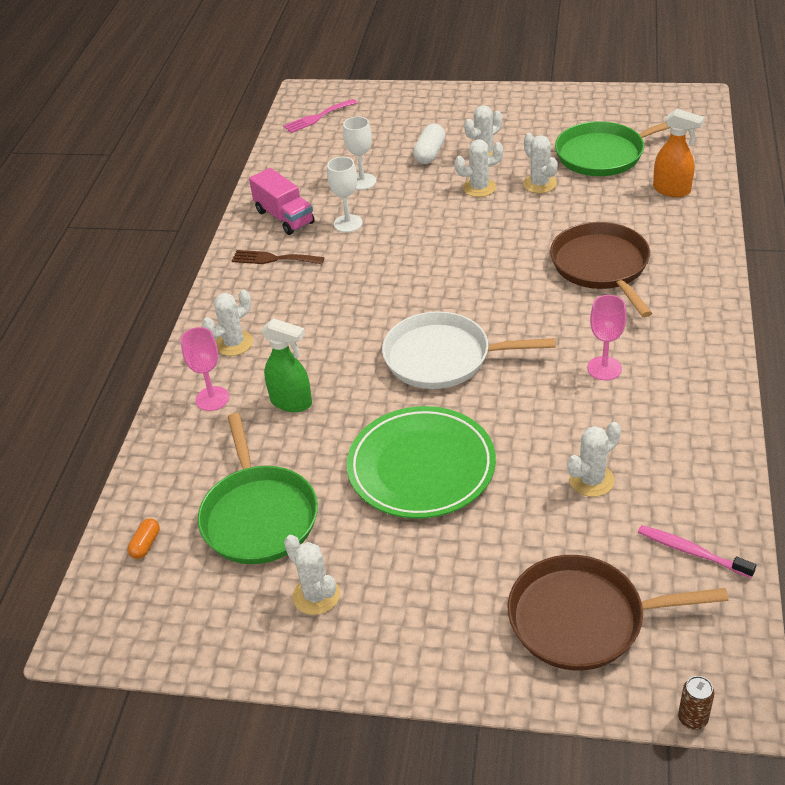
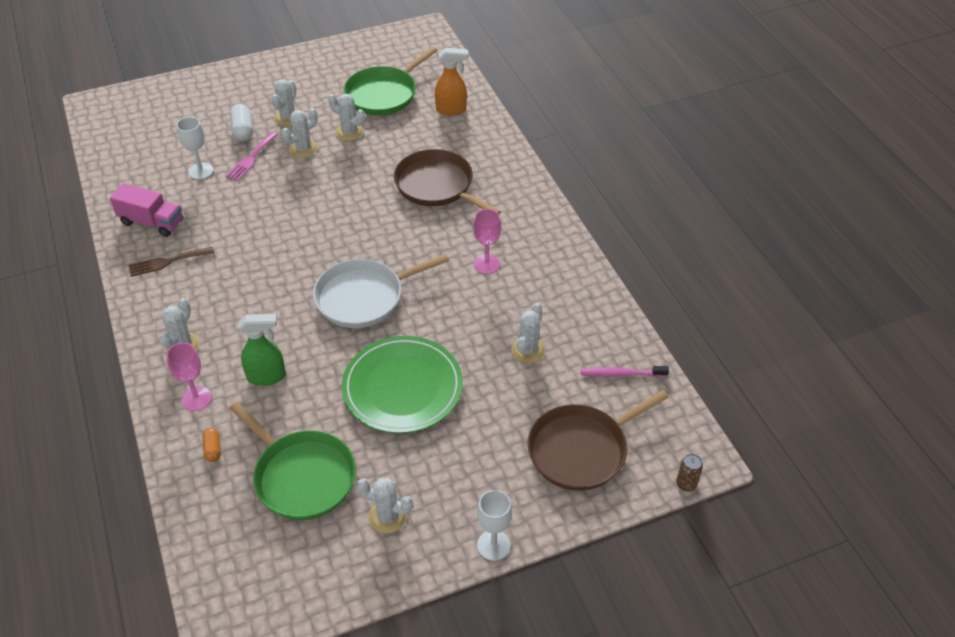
camera: 35 degrees left, 5 degrees up
orange capsule [127,518,160,559] -> orange capsule moved to [202,428,221,462]
pink fork [283,99,357,133] -> pink fork moved to [226,132,278,181]
white goblet [327,157,363,232] -> white goblet moved to [477,490,512,561]

